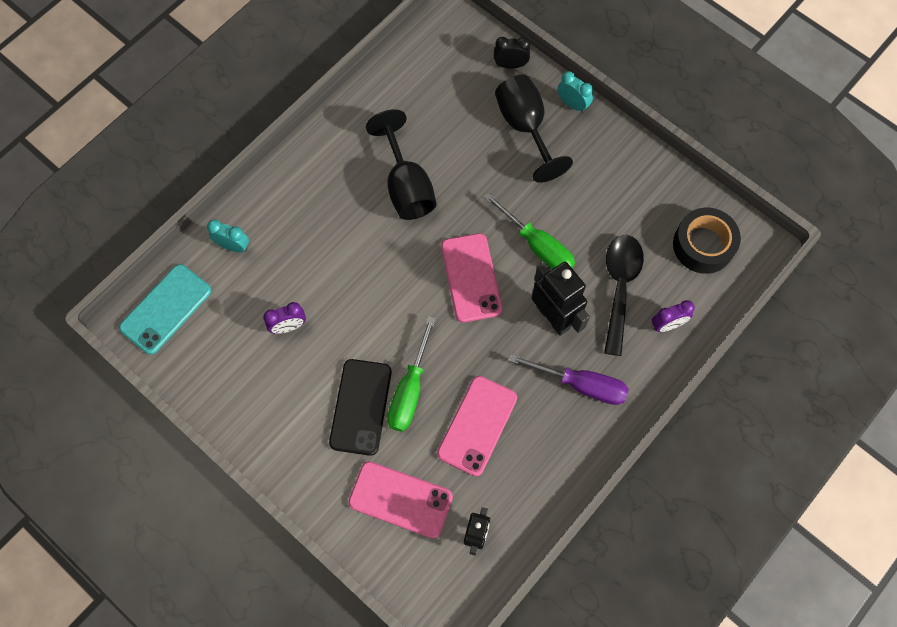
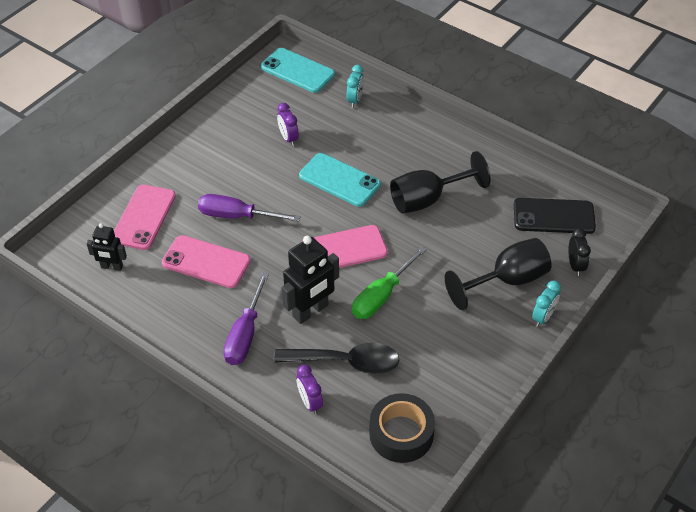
camera: 85 degrees right, 20 degrees down
black phone [329,359,392,456] -> black phone moved to [514,198,596,234]
green screwdriver [387,316,436,432] -> purple screwdriver [198,194,300,222]
none -> turquoise phone [299,153,381,207]

